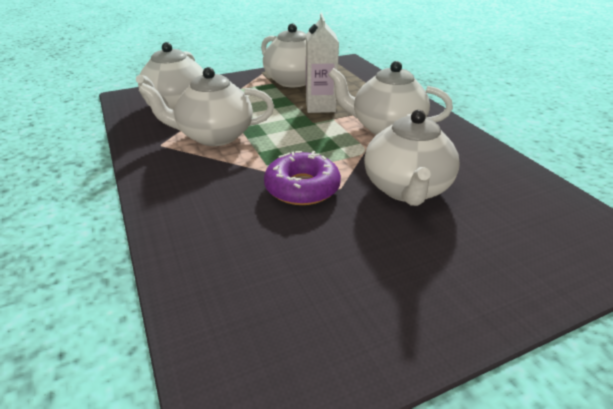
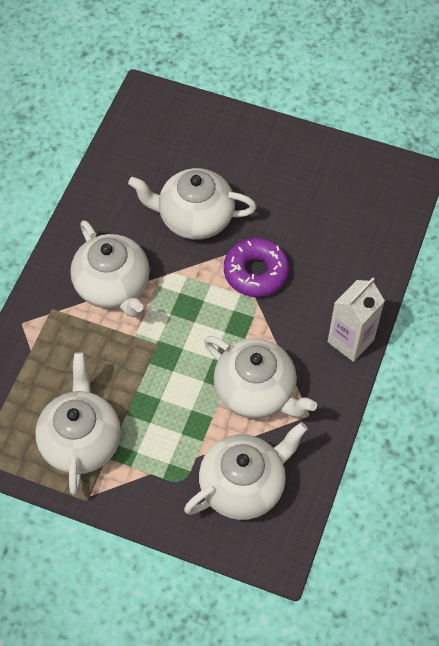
camera: 135 degrees left, 25 degrees up
white carton [306,13,339,113] -> white carton moved to [327,278,385,362]
white teapot [364,110,460,206] -> white teapot turned 135 degrees counterclockwise [128,168,257,240]

